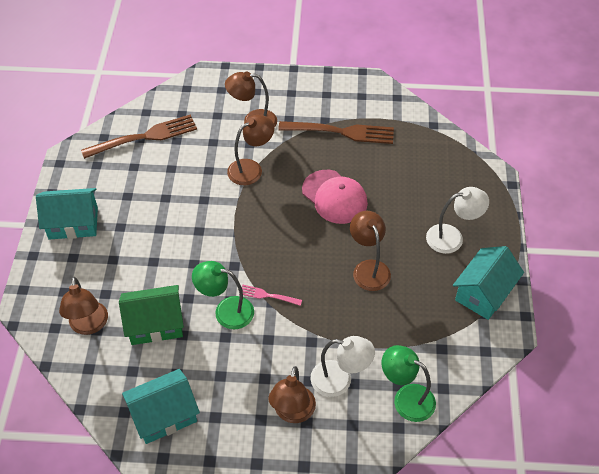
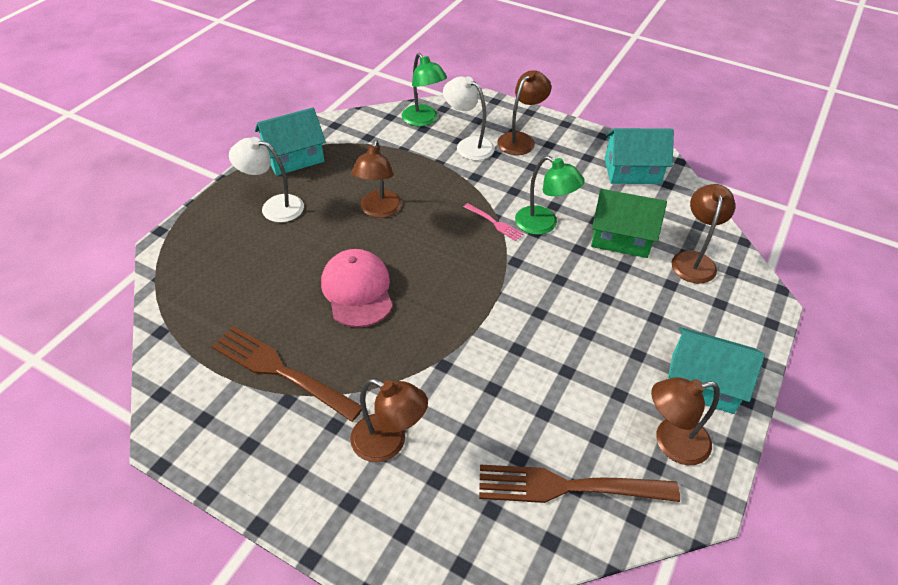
camera: 155 degrees left, 5 degrees down
brown lamp [227,115,274,185] -> brown lamp moved to [651,377,720,465]

